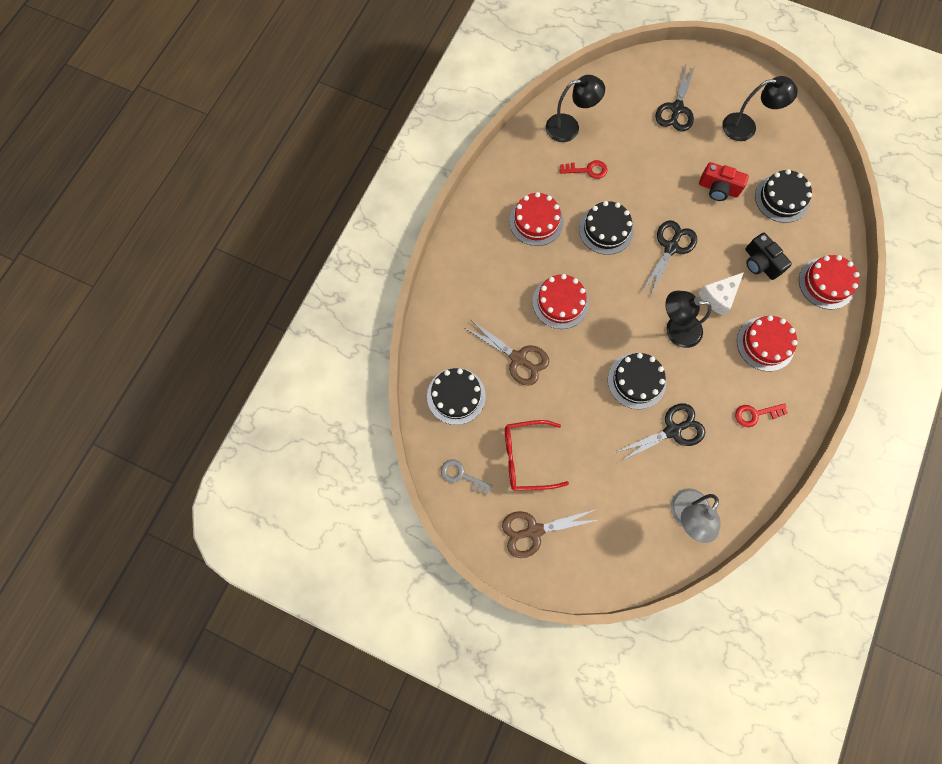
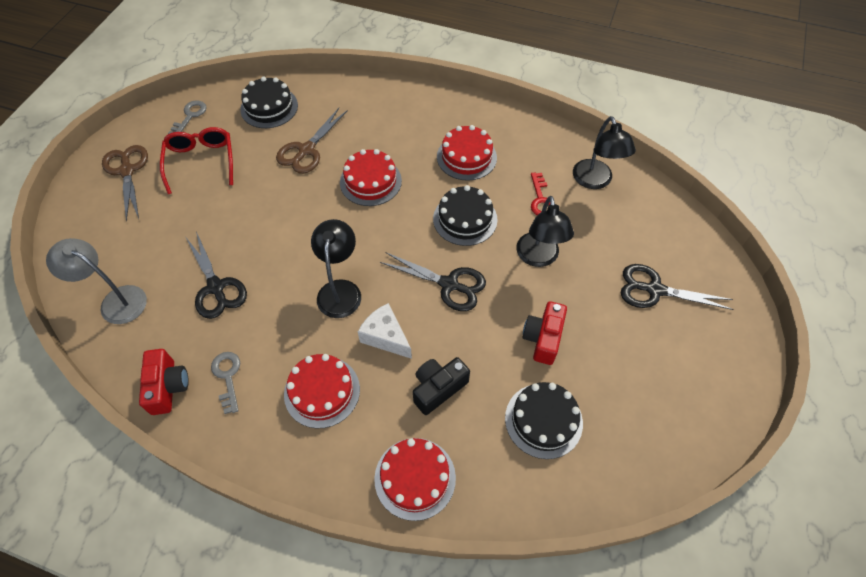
camera: 85 degrees right, 15 degrees down
black cake [608,353,666,409] -> none
black lamp [722,76,798,141] -> black lamp moved to [517,196,574,267]
red key [735,403,788,427] -> grey key [211,352,240,414]
none -> red camera [139,349,189,415]

